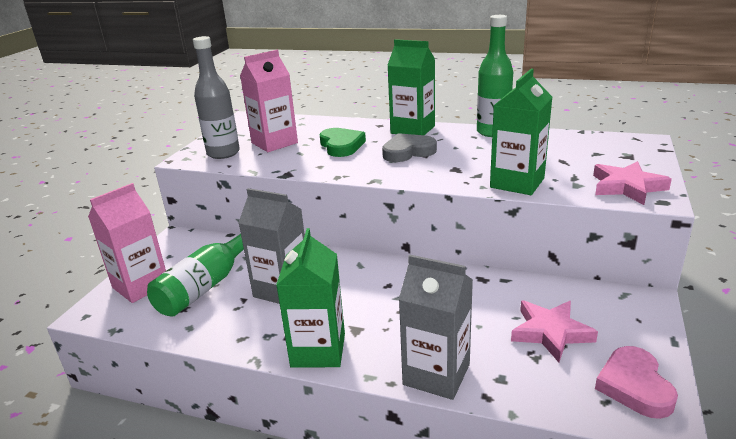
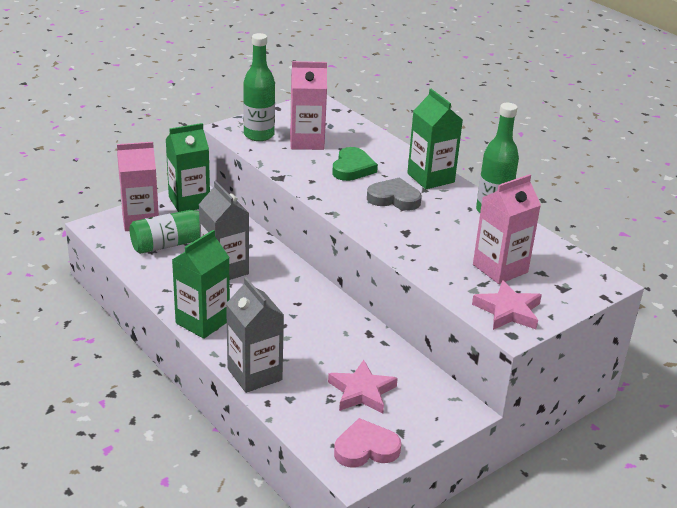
camera: 30 degrees right, 5 degrees up
grey bottle [193,36,240,159] -> green bottle [243,33,275,141]
green carton [490,69,552,195] -> green carton moved to [165,123,210,212]
pink heart [595,346,678,419] -> pink heart turned 45 degrees clockwise [334,418,401,468]
none -> pink carton [473,174,541,284]

